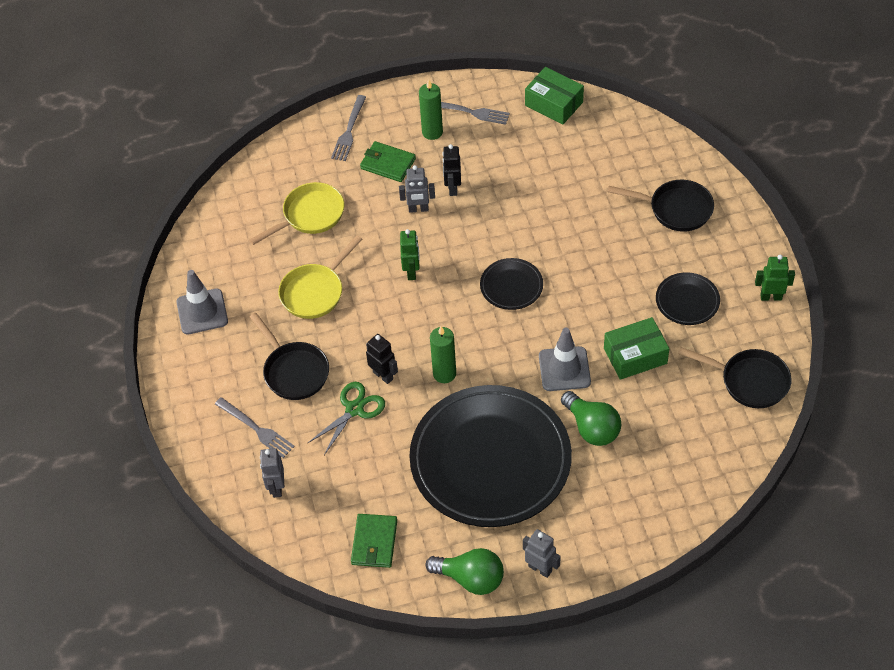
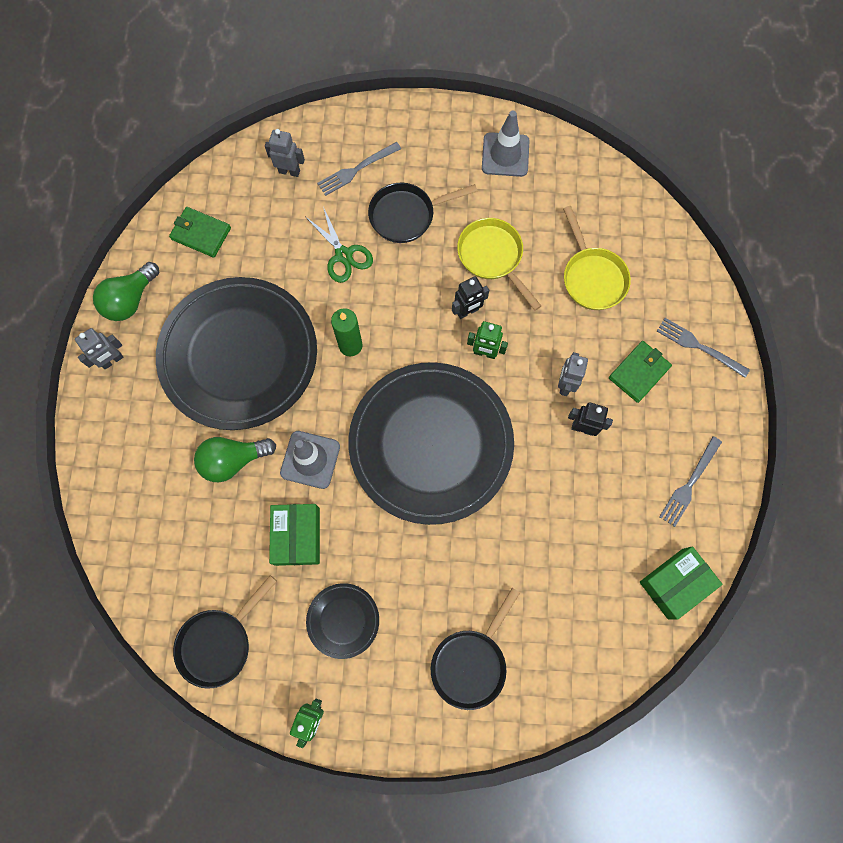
camera: 105 degrees right, 20 degrees up
black robot [366,334,398,384] -> black robot moved to [452,276,489,319]
green candle [419,79,443,140] -> none
black plate [480,258,543,310] -> black plate [348,362,514,525], size x2.37

